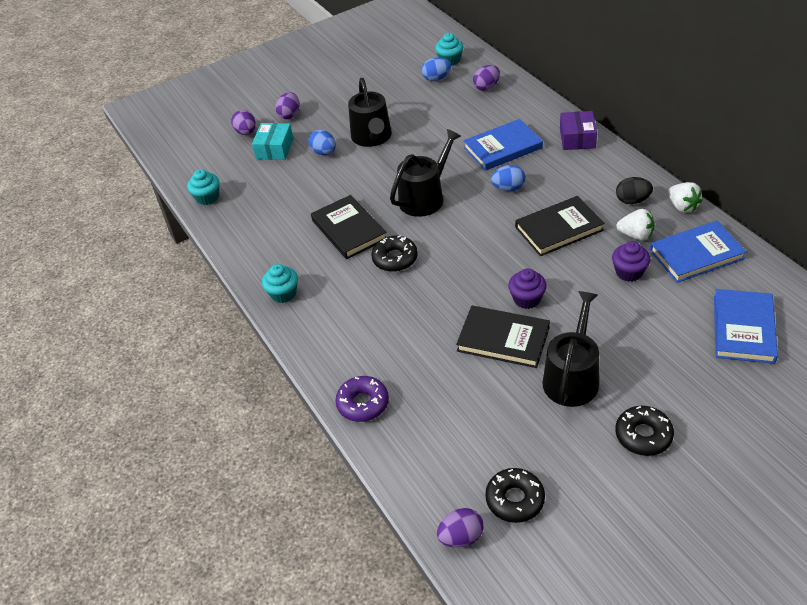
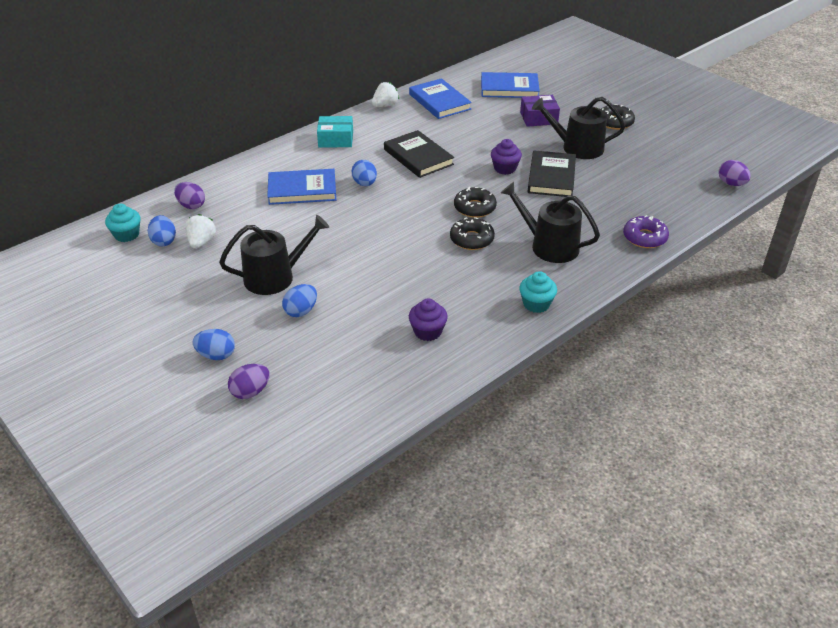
camera: 105 degrees left, 5 degrees down
turquoise cupcake [187,169,220,205] -> none
turquoise box [252,123,294,160] -> turquoise box moved to [317,116,353,147]
purple egg [275,92,299,119] -> blue egg [193,329,235,360]
black book [311,195,386,259] -> none
black watering can [390,129,461,217] -> black watering can moved to [501,182,600,263]
blue book [463,119,543,171] -> blue book turned 60 degrees counterclockwise [267,169,336,205]
black donut [485,468,545,523] -> black donut moved to [454,187,497,218]
purple box [560,111,597,150] -> purple box moved to [520,95,560,127]
purple cupcake [612,241,650,282] -> purple cupcake moved to [409,298,448,341]
black egg [616,177,653,204] -> none
white strawberry [616,209,654,240] -> white strawberry moved to [185,214,216,249]

